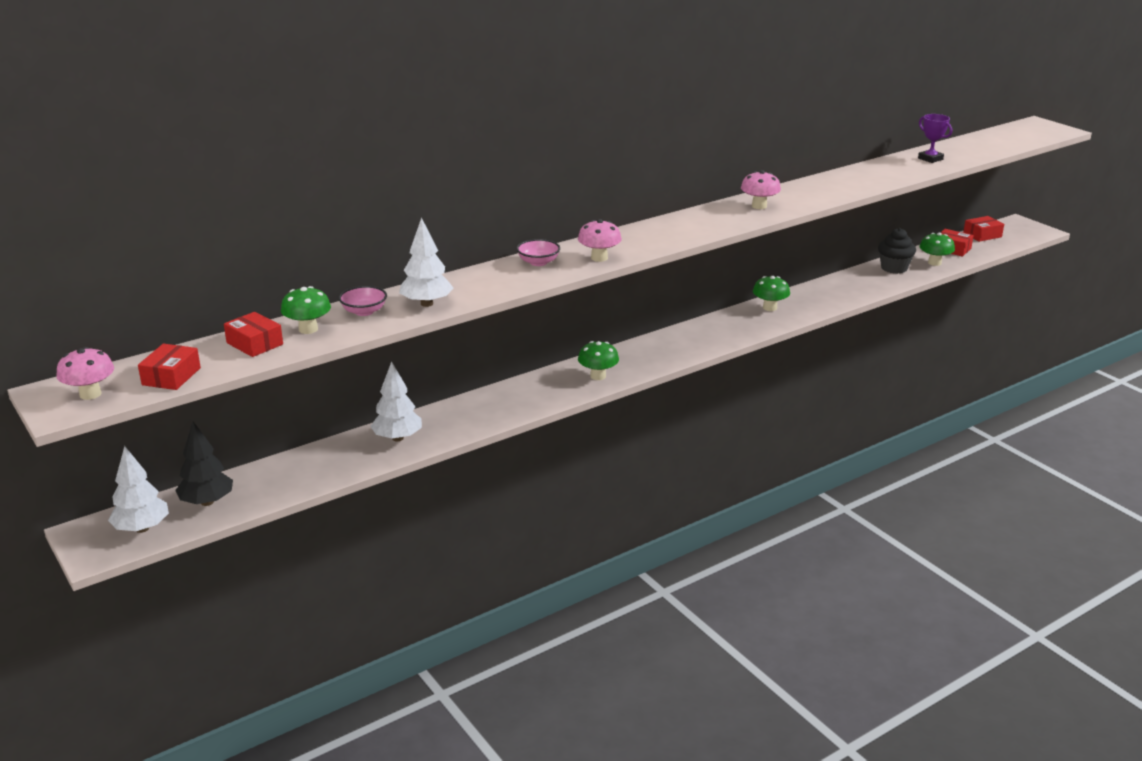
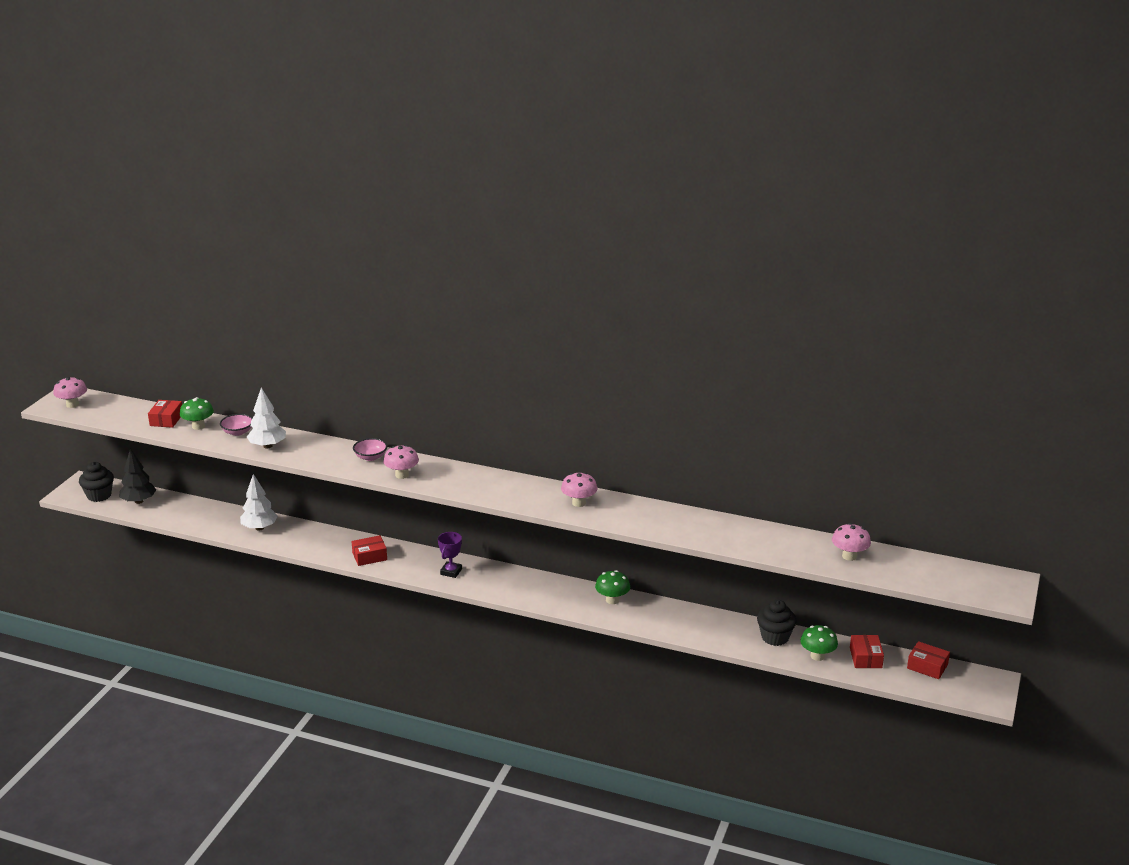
camera: 55 degrees right, 0 degrees up
white tree [108,446,169,533] -> black cupcake [79,462,114,502]
red box [138,344,201,390] -> red box moved to [351,535,387,566]
green mushroom [578,341,619,380] -> none
purple trophy [918,114,952,163] -> purple trophy moved to [438,532,462,578]
none -> pink mushroom [832,523,871,561]

